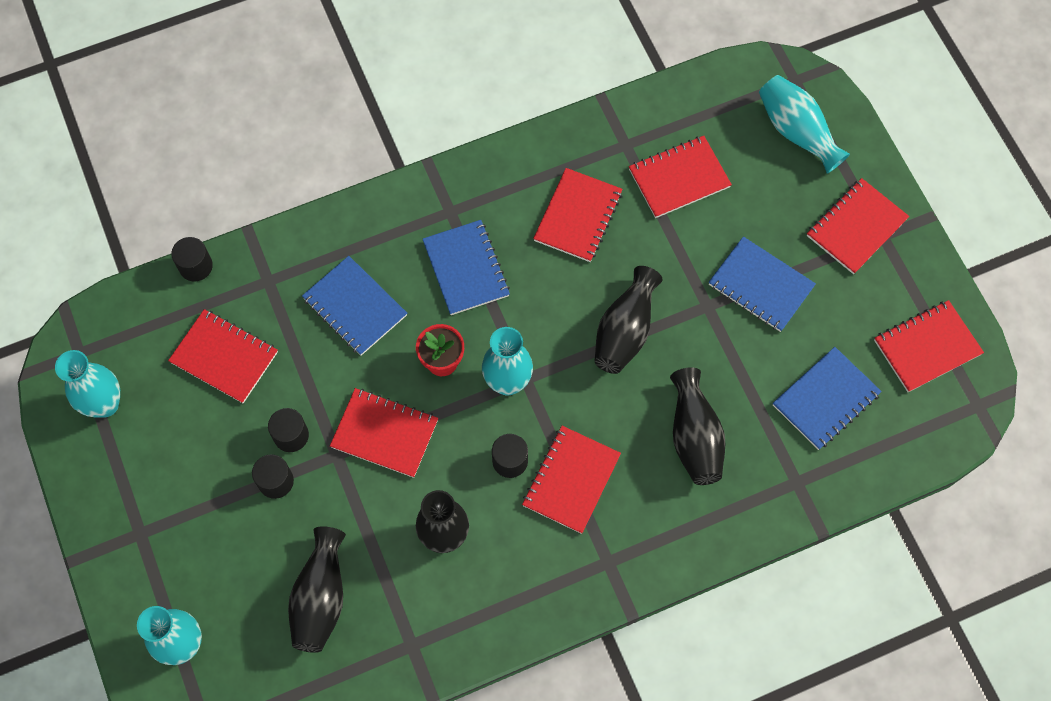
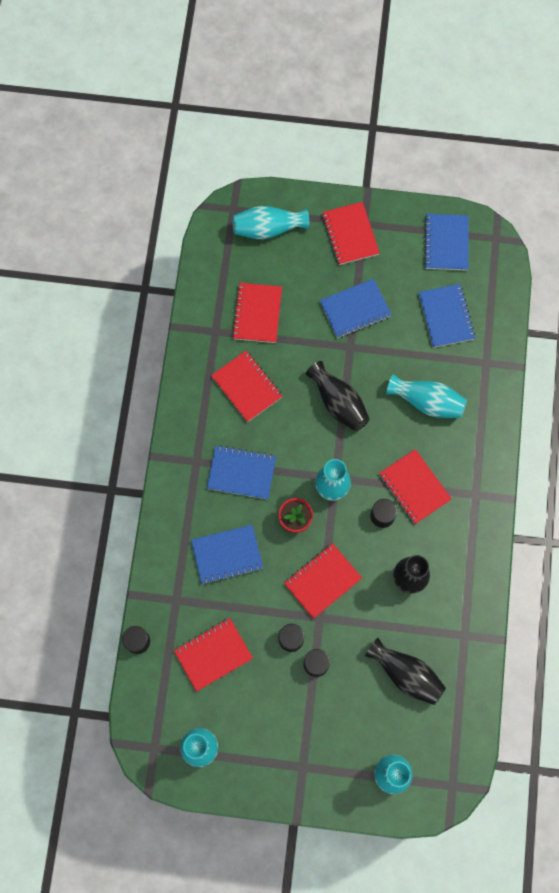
camera: 60 degrees left, 5 degrees up
black vase [670,367,726,485] -> turquoise vase [386,374,467,418]
red notebook [874,300,984,392] -> blue notebook [424,214,469,271]

